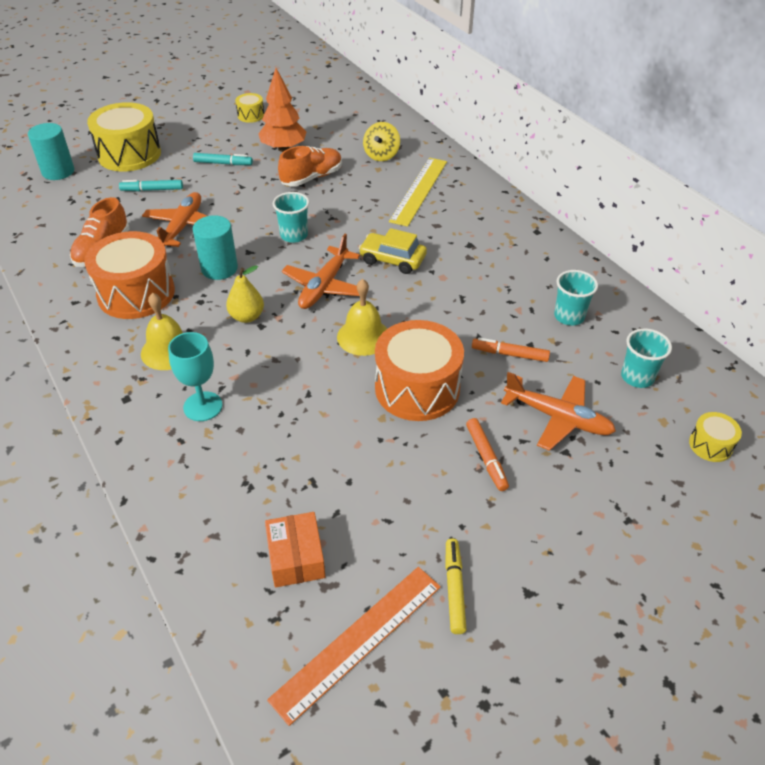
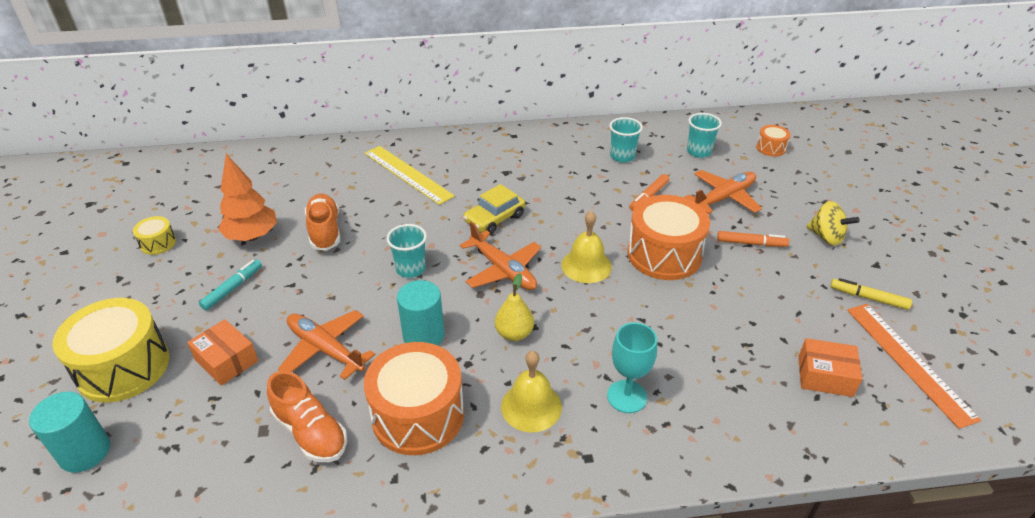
camera: 65 degrees left, 5 degrees down
turquoise marker [119,180,183,191] -> orange box [187,319,258,386]
yellow spinning top [363,122,400,161] -> yellow spinning top moved to [806,201,860,245]
yellow drum [689,412,742,462] -> orange drum [756,125,791,156]

